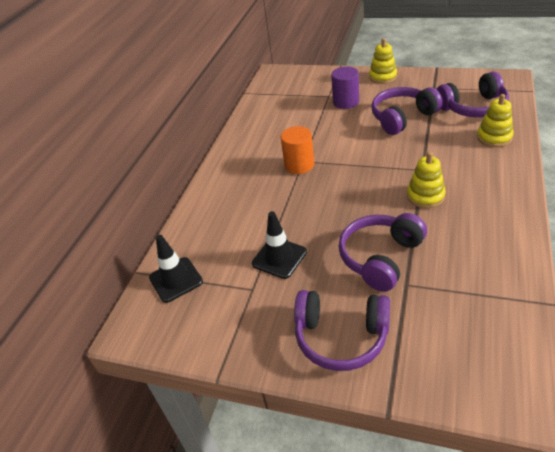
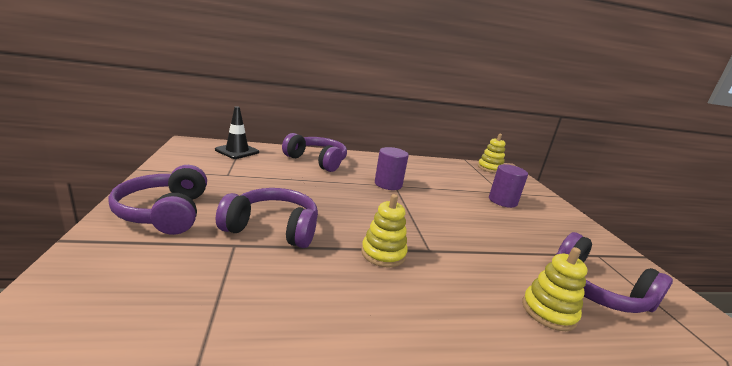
camera: 55 degrees right, 20 degrees down
black traffic cone [252,211,307,279] -> none
orange cylinder [281,126,314,174] -> purple cylinder [375,147,409,190]
yellow stacking toy [369,38,397,84] -> yellow stacking toy moved to [478,134,505,173]
purple headphones [371,87,443,135] -> purple headphones moved to [282,133,347,172]

